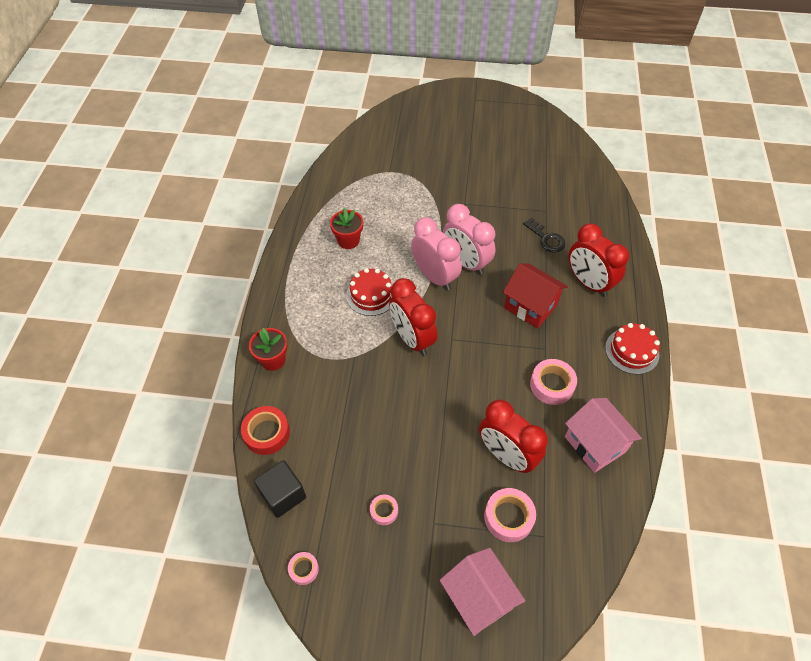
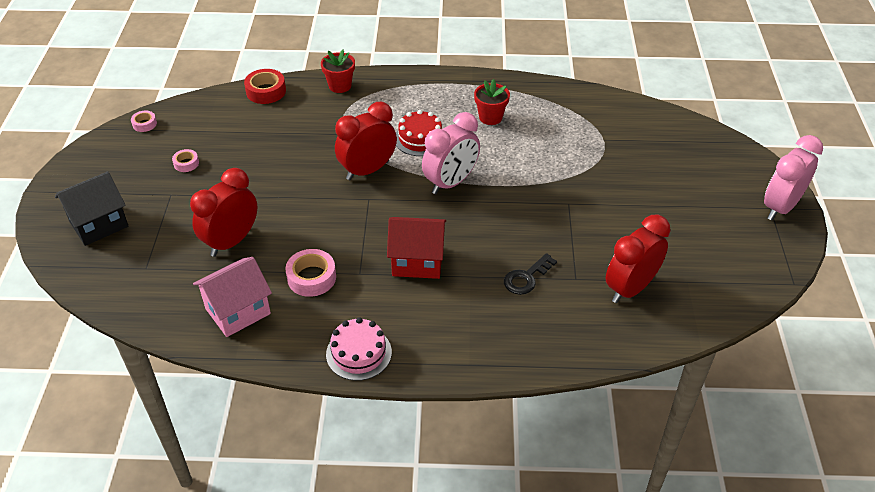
camera: 85 degrees right, 10 degrees down
black cube [254,460,306,518] -> none
pink house [440,548,525,636] -> black house [55,171,128,246]
pink clock [443,204,496,275] -> pink clock moved to [764,135,823,220]
pink tape [484,488,536,542] -> none
red house [503,263,568,329] -> red house turned 60 degrees clockwise [387,217,446,279]
red clock [568,223,629,297] -> red clock moved to [606,215,671,303]
red cake [605,323,660,375] -> pink cake [326,317,392,381]

